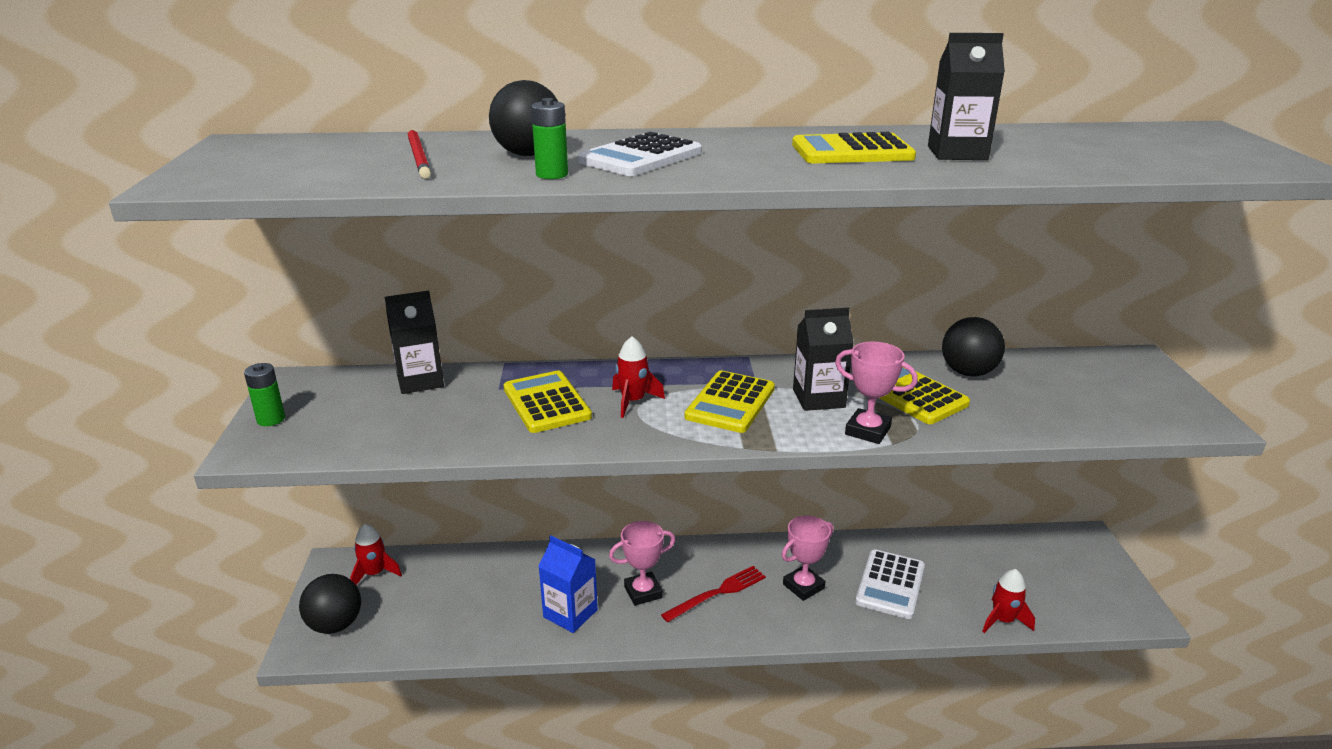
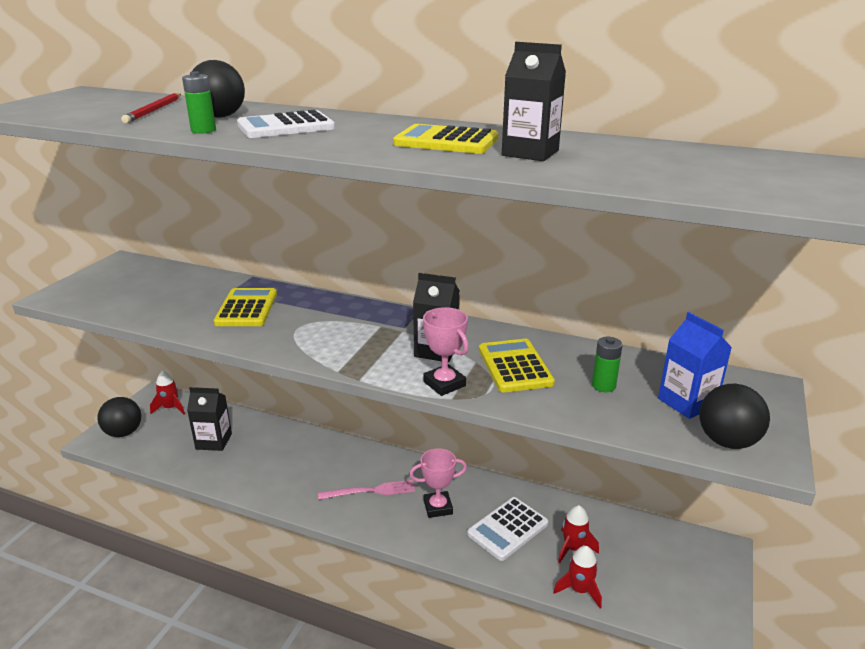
camera: 25 degrees right, 0 degrees up
green battery [244,363,285,426] -> green battery moved to [592,337,623,392]
black carton [385,291,444,394] -> black carton moved to [187,387,232,451]
blue carton [538,536,598,633] -> blue carton moved to [658,312,732,419]
pink trophy [609,521,675,606] -> none
red rocket [612,336,665,418] -> red rocket moved to [558,505,599,563]
red fork [661,566,766,622] -> pink fork [318,480,415,500]
yellow calculator [684,370,775,433] -> none
black ball [942,317,1005,377] -> black ball moved to [699,384,770,449]

